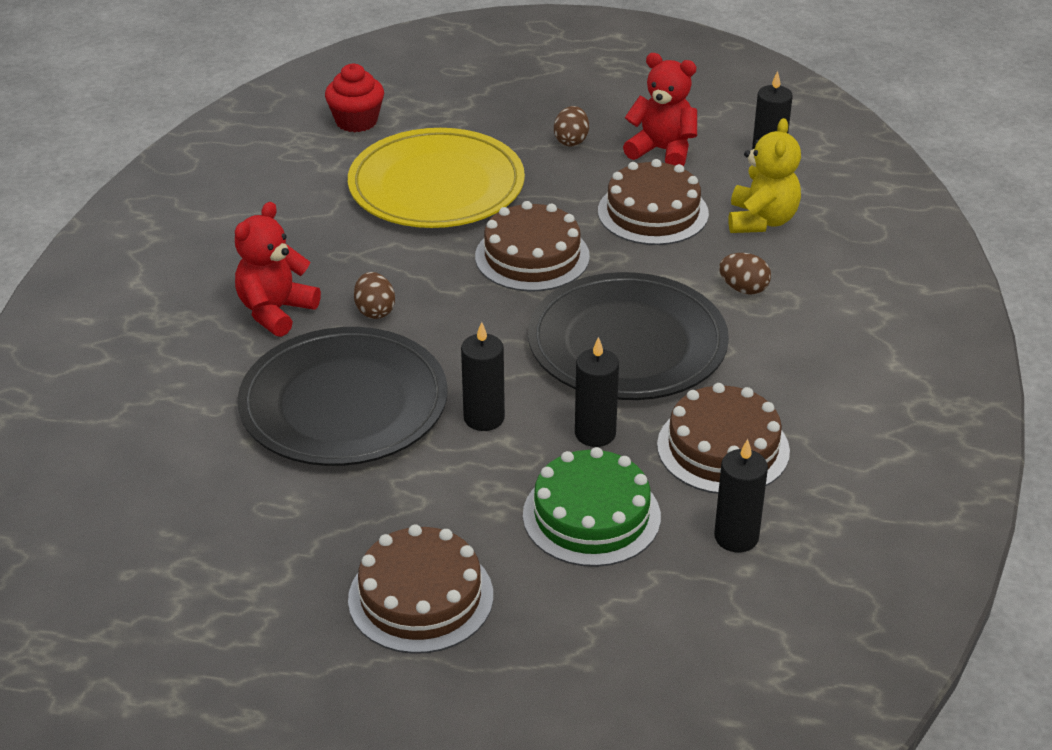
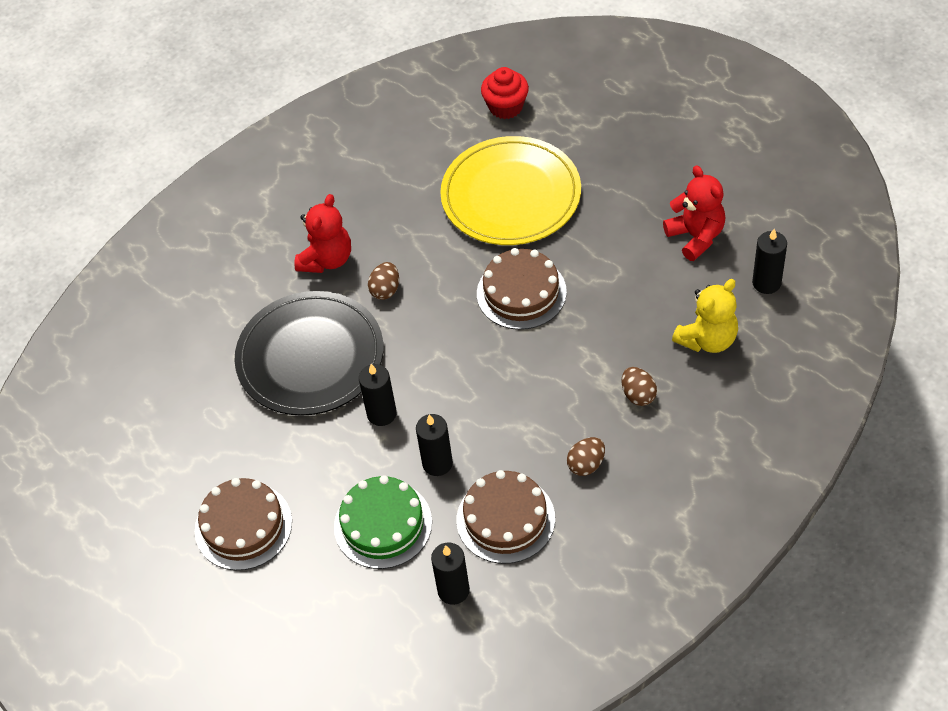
camera: 40 degrees right, 15 degrees up
red teddy bear [235,202,321,337] -> red teddy bear turned 135 degrees clockwise [294,194,351,273]
black plate [528,272,729,400] -> none
brown egg [554,106,589,147] -> brown egg moved to [567,437,605,476]
brown cake [598,159,709,245] -> none

